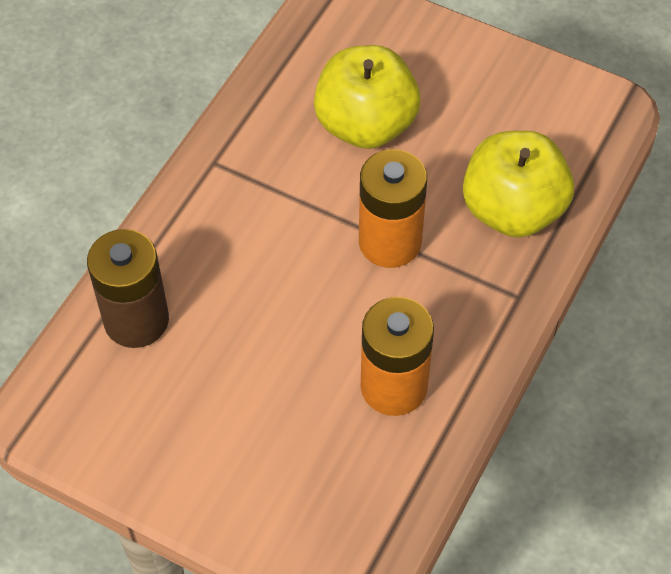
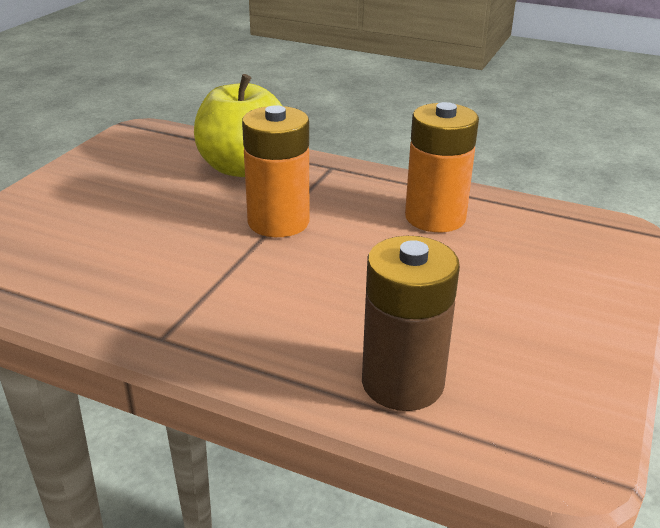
camera: 95 degrees left, 25 degrees down
yellow apple [314,45,420,149] -> none

